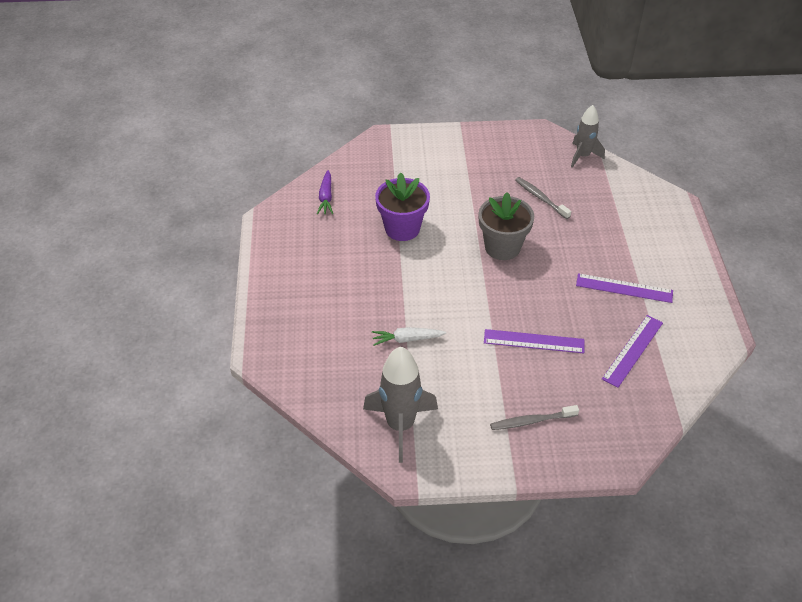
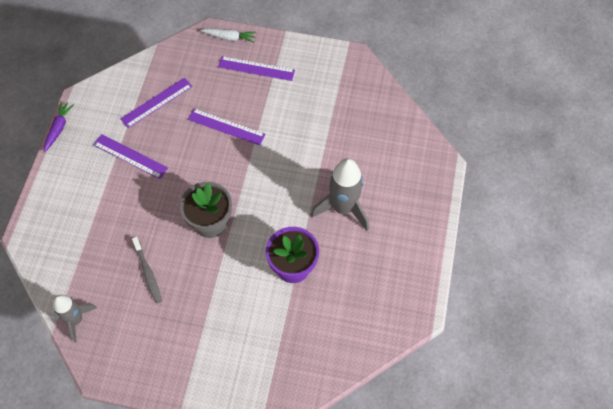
camera: 165 degrees left, 15 degrees up
purple carrot [317,170,333,215] -> purple carrot moved to [44,102,74,152]
grey rocket [363,347,438,463] -> grey rocket moved to [311,158,369,230]
white carrot [372,327,446,346] -> white carrot moved to [201,28,256,43]
grey toothbrush [490,405,579,430] -> purple ruler [218,56,295,81]

